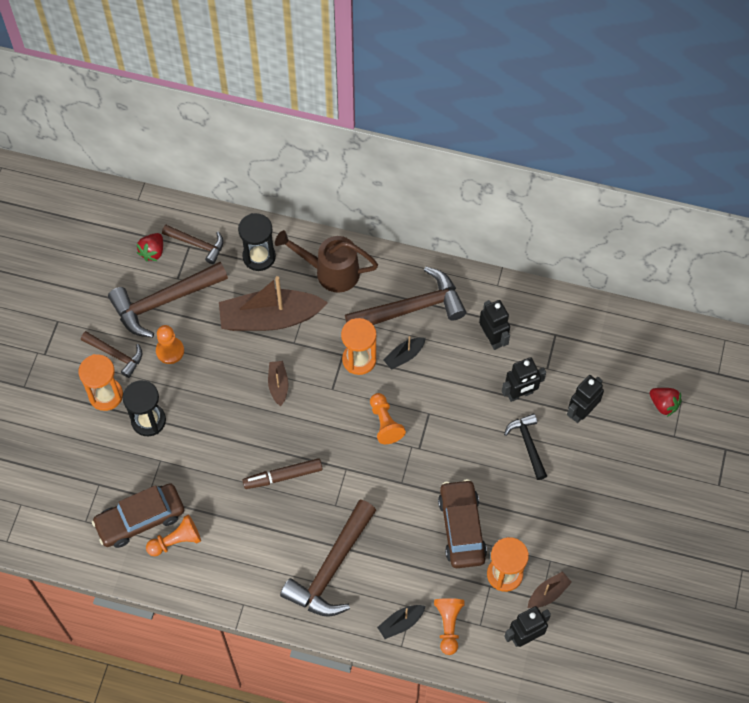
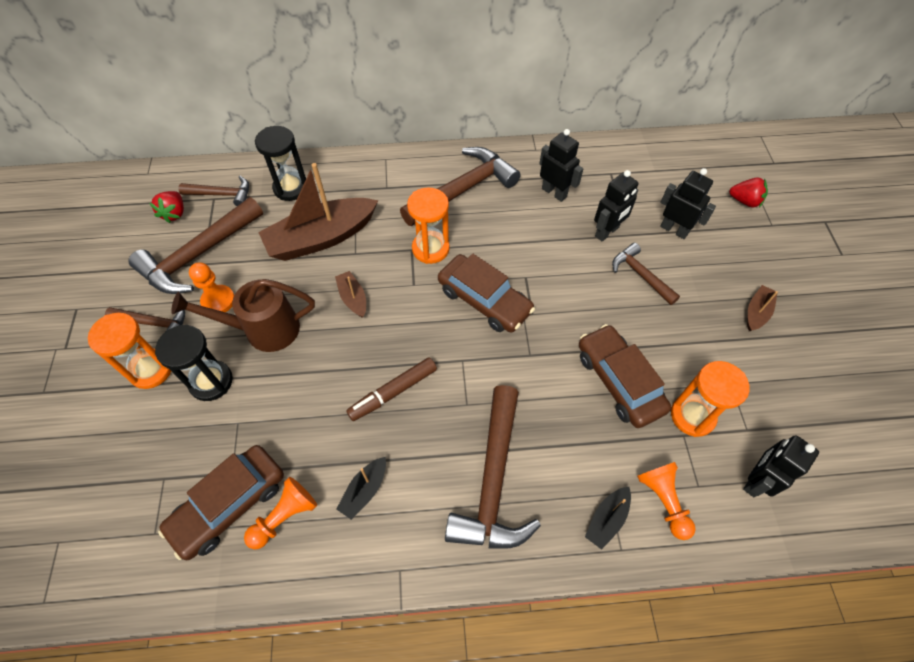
camera: 20 degrees left, 5 degrees down
brown watering can [275,230,378,293] -> brown watering can moved to [171,279,315,352]
orange pawn [370,393,406,444] -> brown car [438,254,535,333]
black boat [383,336,426,370] -> black boat moved to [336,457,386,520]
black hammer [504,414,547,480] -> brown hammer [612,243,680,305]
brown boat [528,571,572,608] -> brown boat moved to [747,285,778,331]
black robot [567,375,604,423] -> black robot turned 105 degrees clockwise [660,168,716,239]

